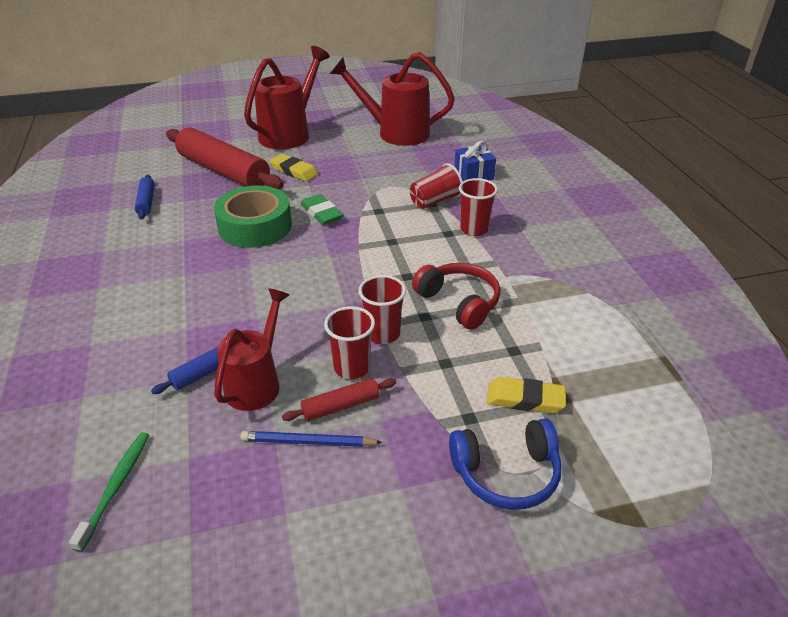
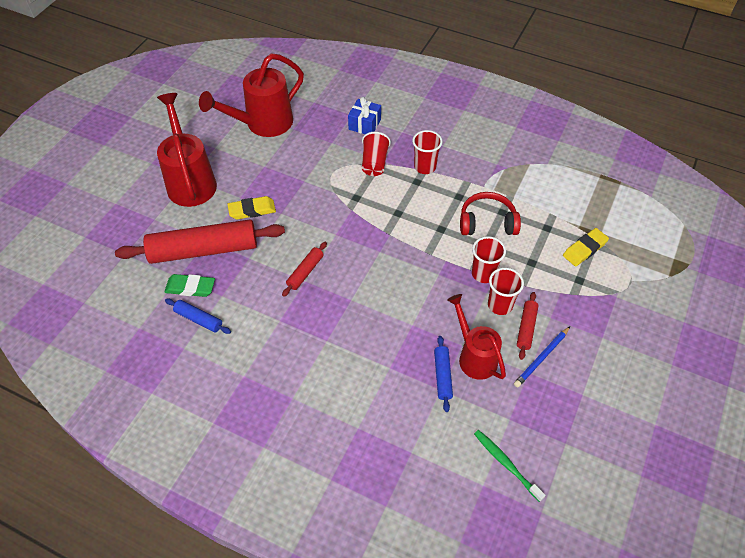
camera: 50 degrees left, 15 degrees up
green tape [214,185,292,248] -> red rolling pin [282,242,327,297]
green eraser [300,194,343,225] -> green eraser moved to [164,274,215,297]
blue headphones [449,419,562,510] -> none

